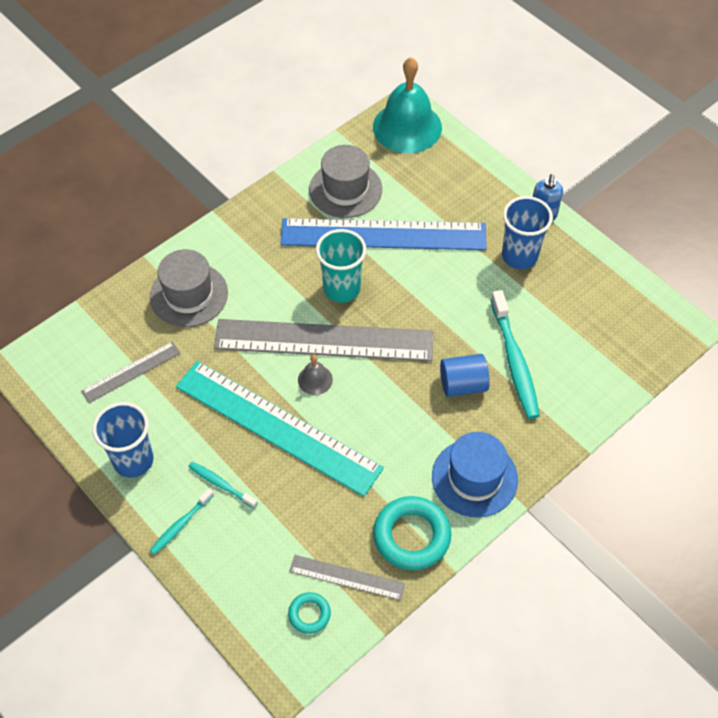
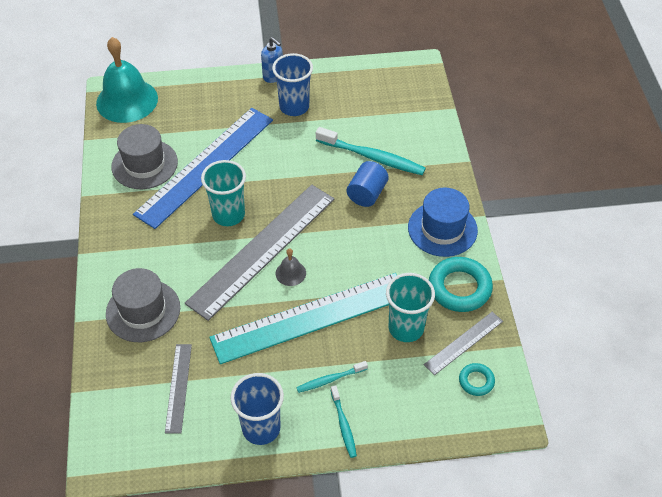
camera: 55 degrees left, 5 degrees down
none -> turquoise cup [386,273,435,342]

